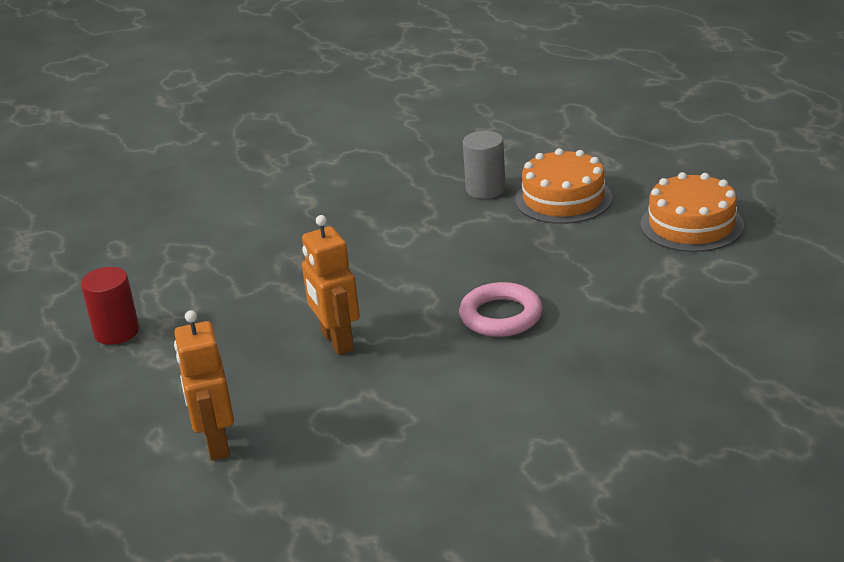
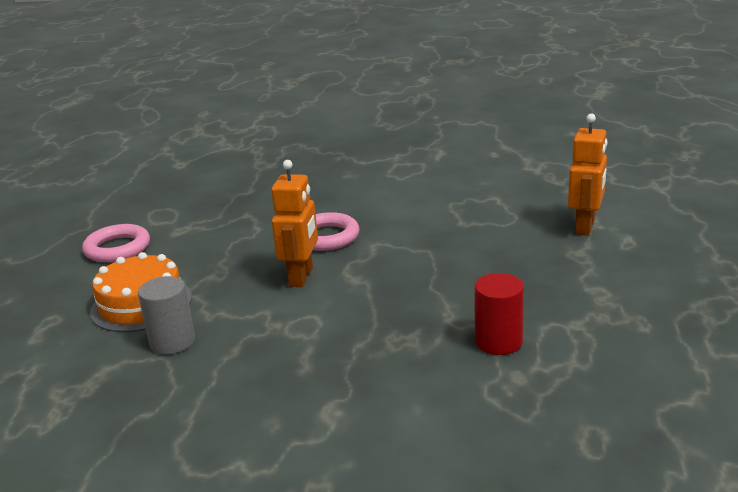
camera: 145 degrees left, 5 degrees down
red cylinder [81,267,139,345] -> red cylinder moved to [474,273,524,355]
orange robot [302,215,360,355] -> orange robot moved to [271,160,318,287]
orange cake [640,172,744,252] -> pink ring [82,224,150,262]

